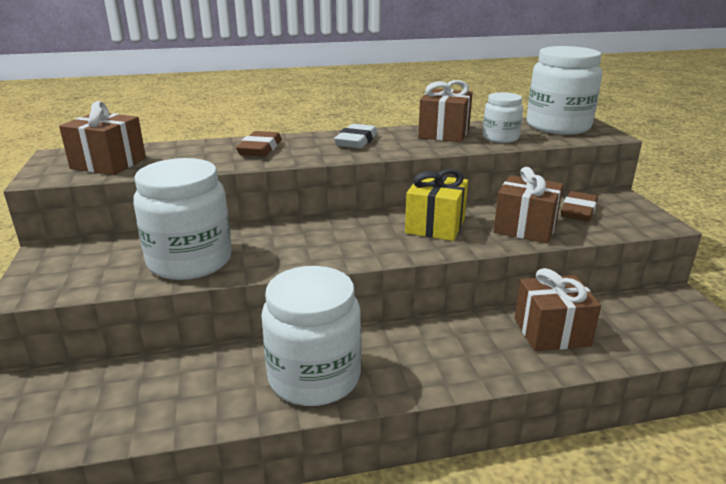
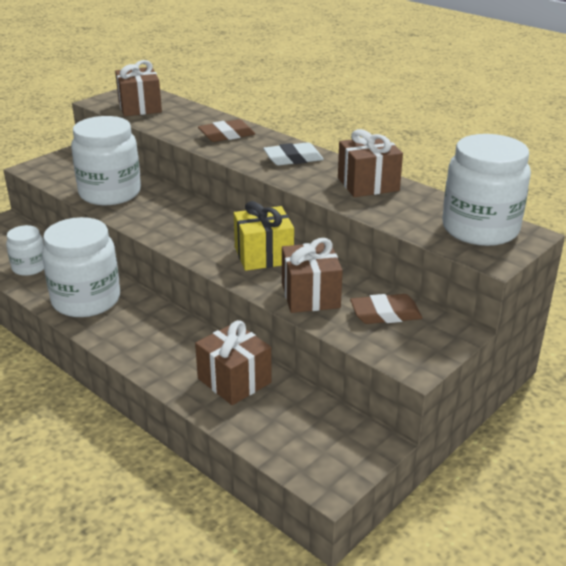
camera: 55 degrees right, 5 degrees up
white jar [482,92,523,143] -> white jar moved to [6,225,44,276]

